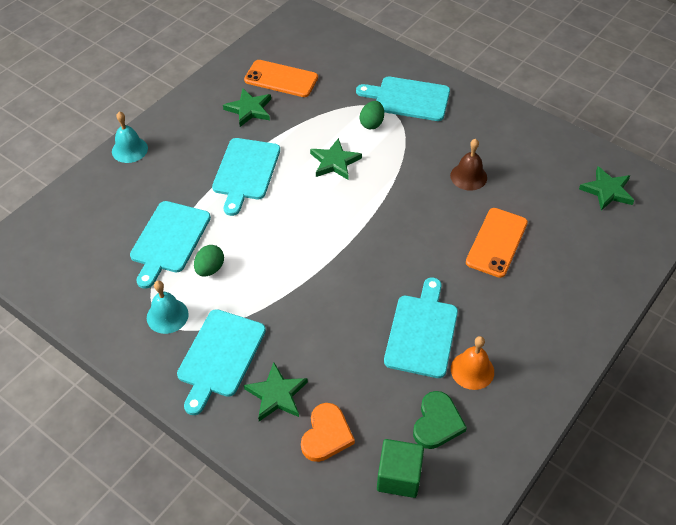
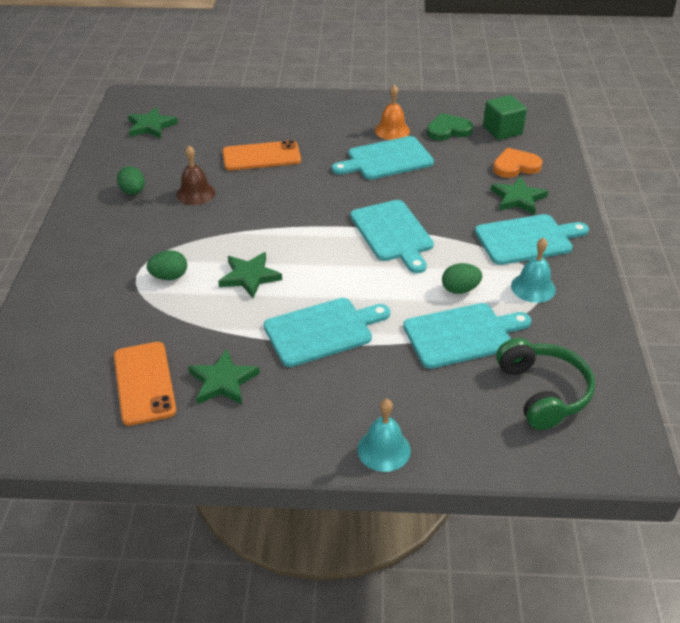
camera: 125 degrees left, 10 degrees down
turquoise cutting board [356,77,450,121] -> turquoise cutting board moved to [350,200,434,273]
none -> green egg [117,166,145,195]
none -> green headphones [496,338,595,430]

